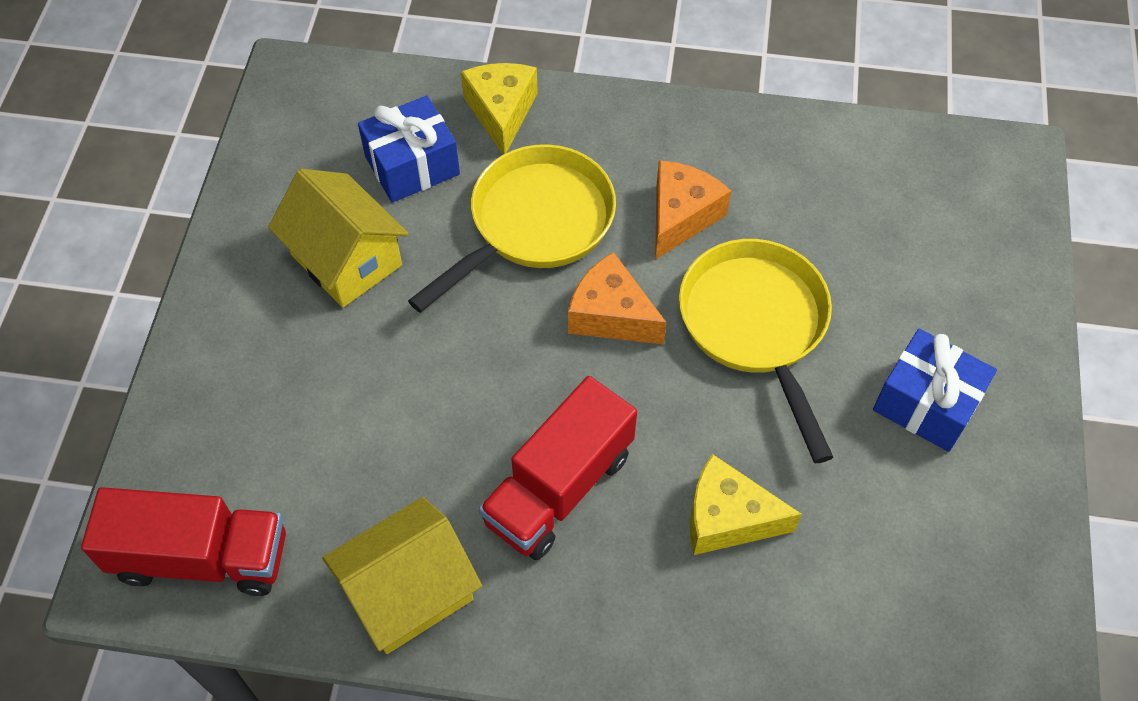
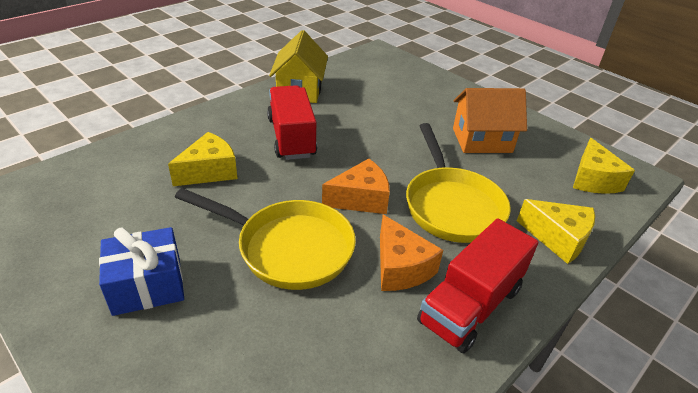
camera: 125 degrees right, 20 degrees down
red truck [81,487,286,596] -> red truck moved to [417,218,538,354]
yellow house [268,169,409,308] -> orange house [453,88,527,153]
blue gift [358,96,460,203] -> none
none -> yellow cheese [573,138,635,194]

